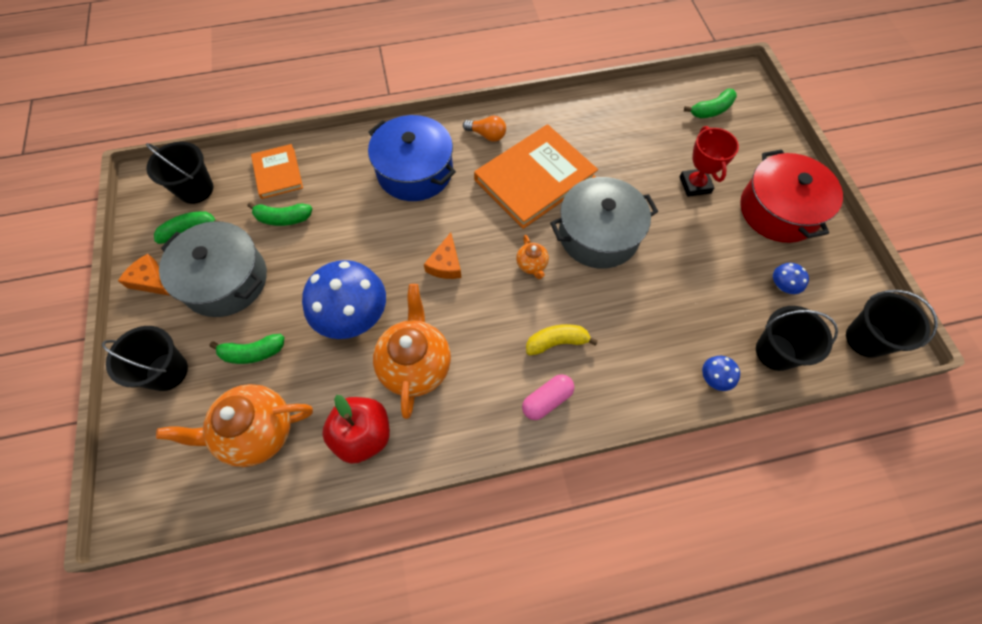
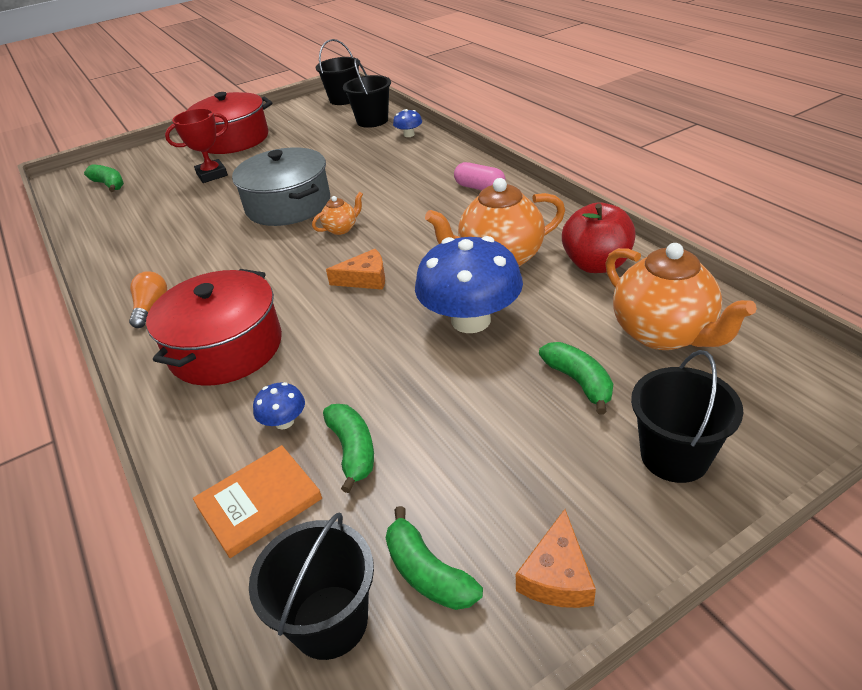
camera: 105 degrees left, 25 degrees down
grey pot [159,221,267,317] -> none
blue pot [368,115,456,201] -> red pot [146,269,282,386]
orange book [474,124,598,229] -> none
yellow banana [526,324,598,355] -> none
blue mushroom [773,263,809,294] -> blue mushroom moved to [253,382,305,429]

